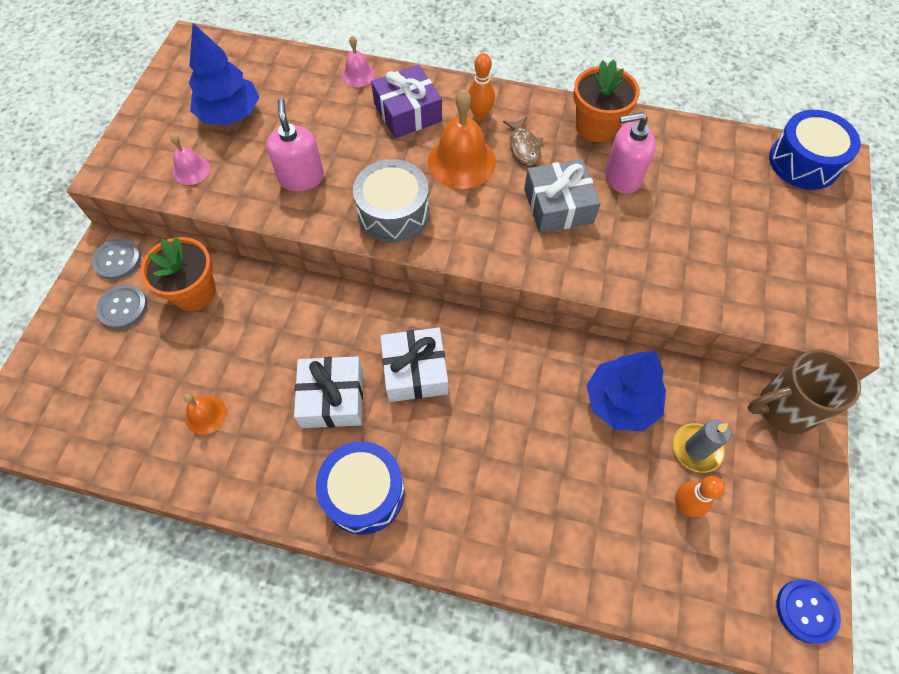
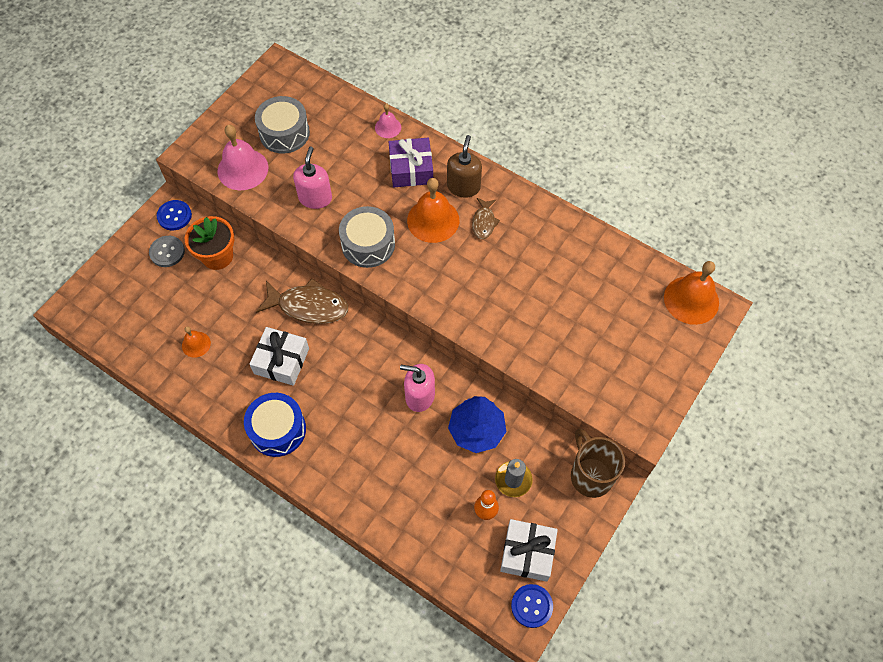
camera: 20 degrees right, 0 degrees up
grey button [92,238,141,280] -> blue button [157,200,192,230]
pink bell [170,134,210,185] -> pink bell [218,125,268,190], size x1.87
blue tree [189,23,259,125] -> grey drum [255,96,310,154]
white gift [380,328,448,402] -> white gift moved to [500,519,558,582]
orange bowling pin [468,53,495,120] -> brown soap dispenser [447,135,482,198]
grey gift [524,159,601,233] -> none
orange flower pot [573,59,640,142] -> none
pink soap dispenser [605,112,656,194] -> pink soap dispenser moved to [400,364,435,412]
brown mug [748,349,861,435] -> brown mug turned 60 degrees clockwise [571,428,625,498]
blue drum [769,110,861,190] -> orange bell [664,261,719,325]
none -> brown fish [256,278,348,324]

